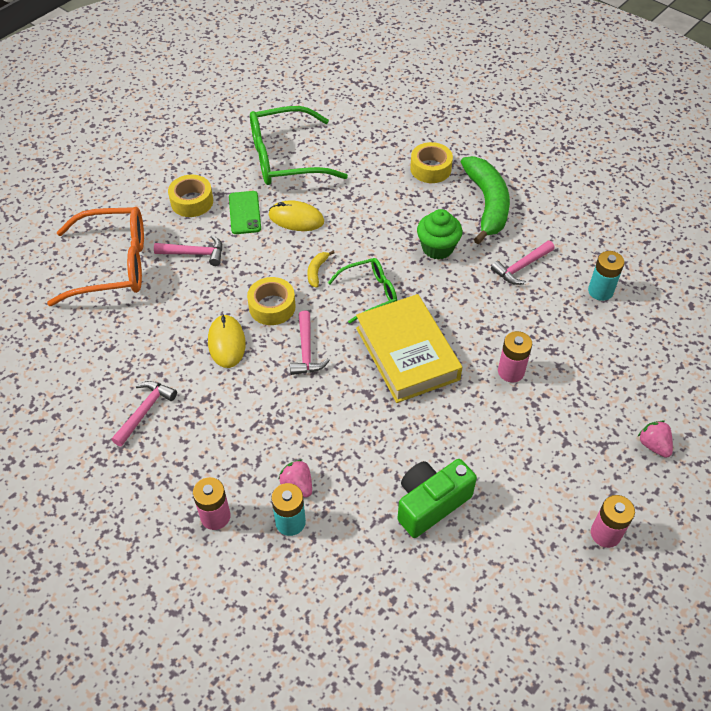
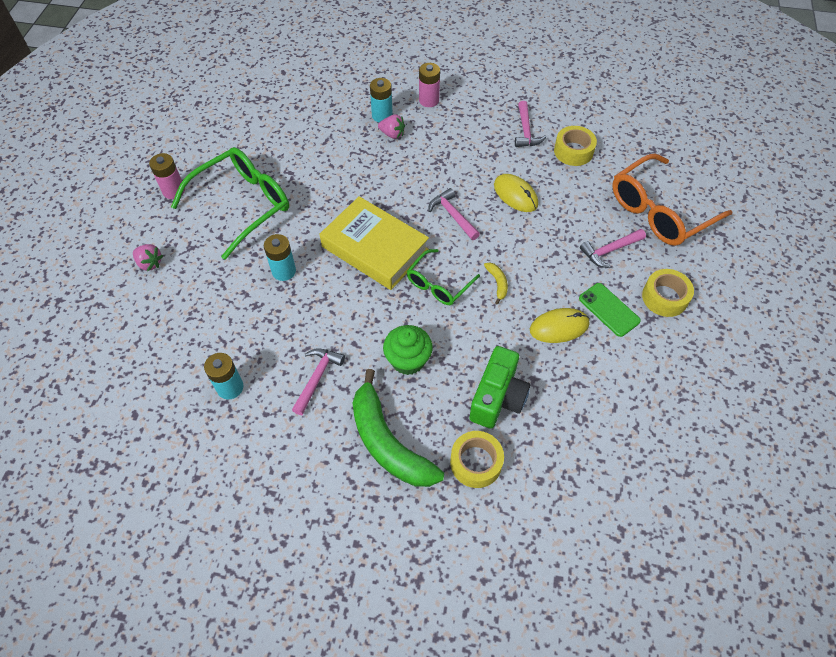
camera: 150 degrees right, 5 degrees up
yellow tape [247,277,296,325] -> yellow tape moved to [554,126,597,166]
green glasses [250,106,348,185] -> green glasses moved to [171,147,289,260]
green camera [398,459,477,538] -> green camera moved to [469,346,530,429]
pink battery [498,331,532,382] -> turquoise battery [264,234,296,281]

